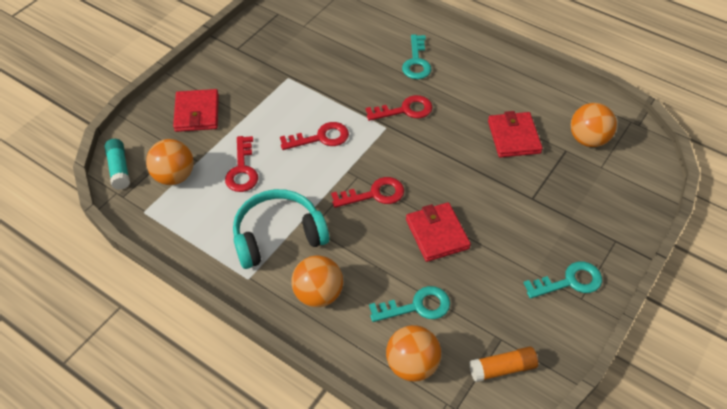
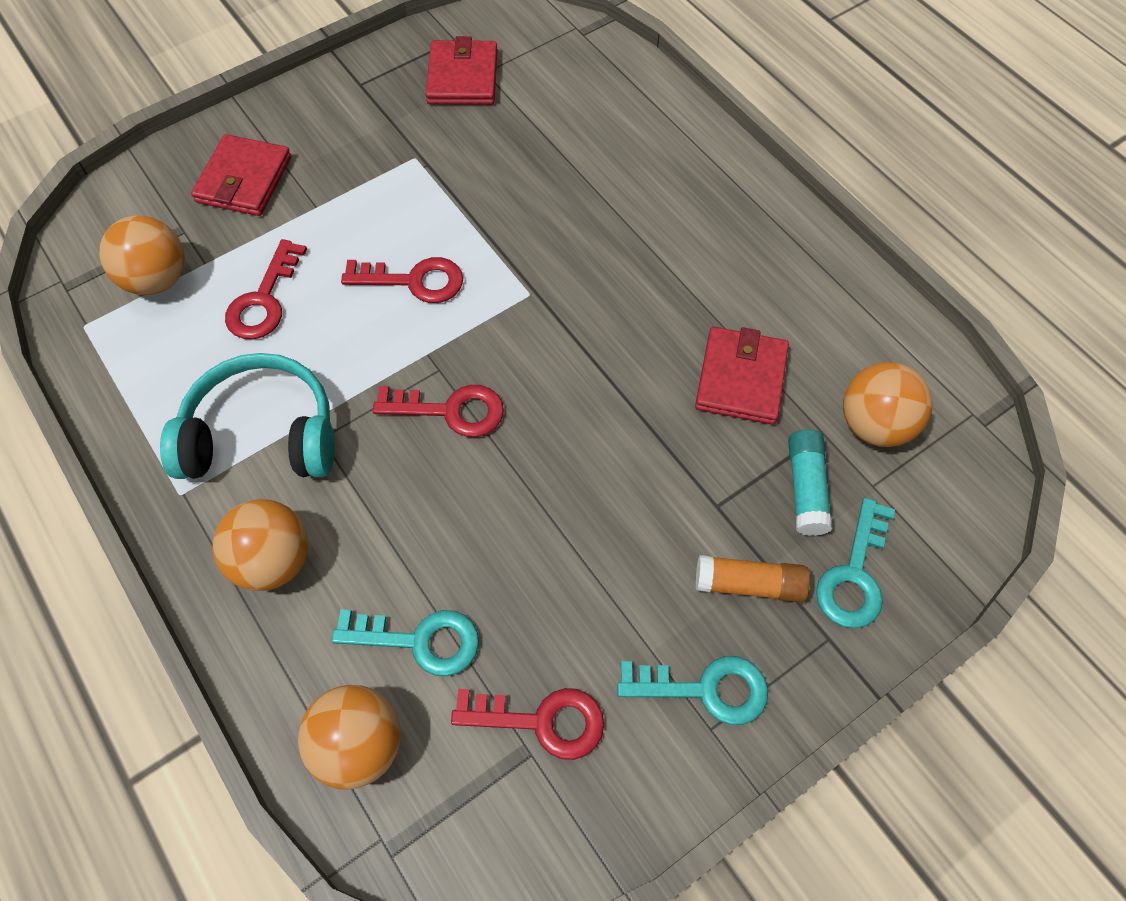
camera: 20 degrees right, 10 degrees up
turquoise glue stick [105,139,130,190] -> turquoise glue stick moved to [788,429,833,536]
red key [366,95,433,121] -> red key moved to [451,688,604,760]
turquoise key [402,35,431,79] -> turquoise key moved to [816,498,895,629]
red wallet [406,202,471,262] -> red wallet moved to [425,36,497,105]
orange glue stick [469,346,538,382] -> orange glue stick moved to [696,555,810,602]

